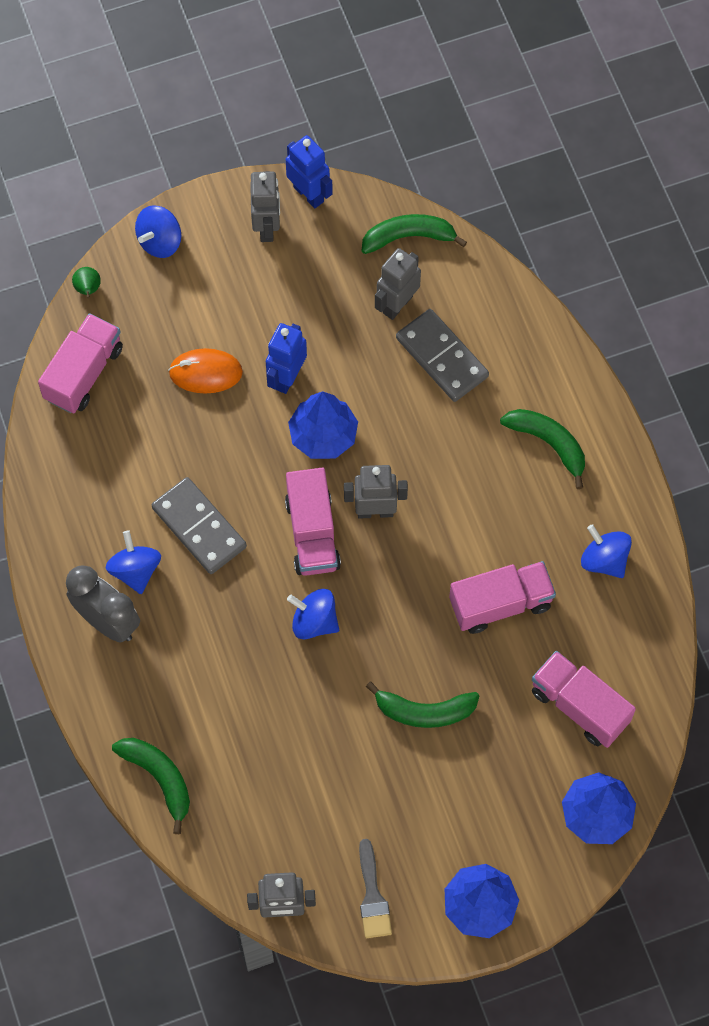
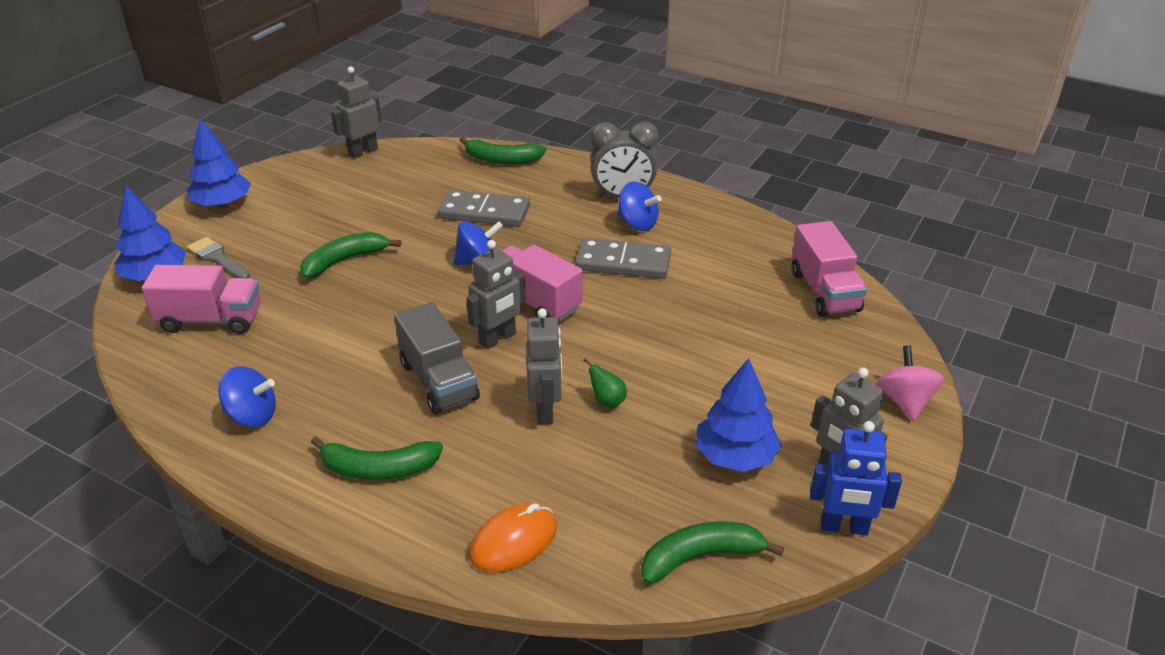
camera: 140 degrees right, 30 degrees down
green pear [72,267,101,299] -> green pear moved to [583,358,627,408]
blue spinning top [135,205,181,258] -> pink spinning top [877,345,944,421]
orange mouse [168,348,243,394] -> orange mouse moved to [469,503,557,572]
blue robot [266,323,307,394] -> none
blue tree [288,391,358,459] -> blue tree moved to [696,358,781,472]
grey brush [359,839,392,938] -> grey brush moved to [187,237,250,278]
green banana [362,214,467,254] -> green banana turned 150 degrees counterclockwise [641,522,784,584]
grey robot [375,248,421,320] -> grey robot moved to [527,308,562,424]
grey domino [396,309,489,402] -> grey domino moved to [438,190,530,227]
pink truck [449,561,556,634] -> none
none -> grey truck [394,302,480,414]

